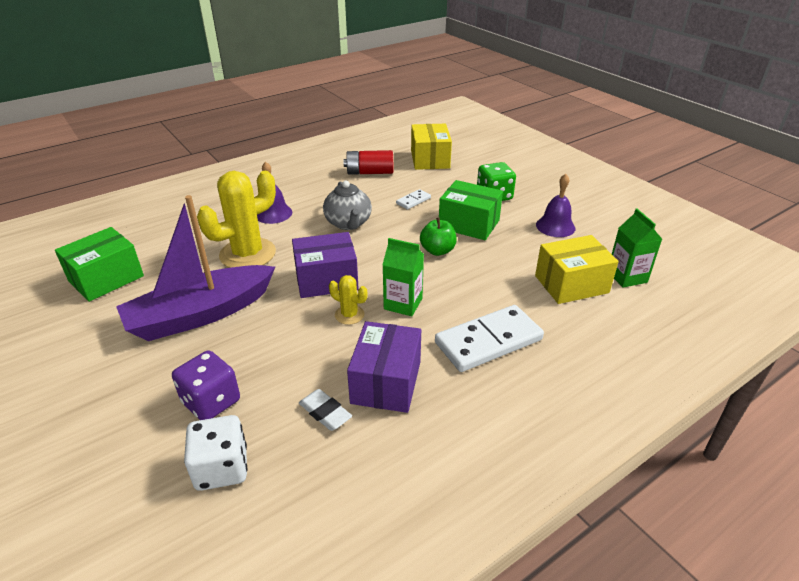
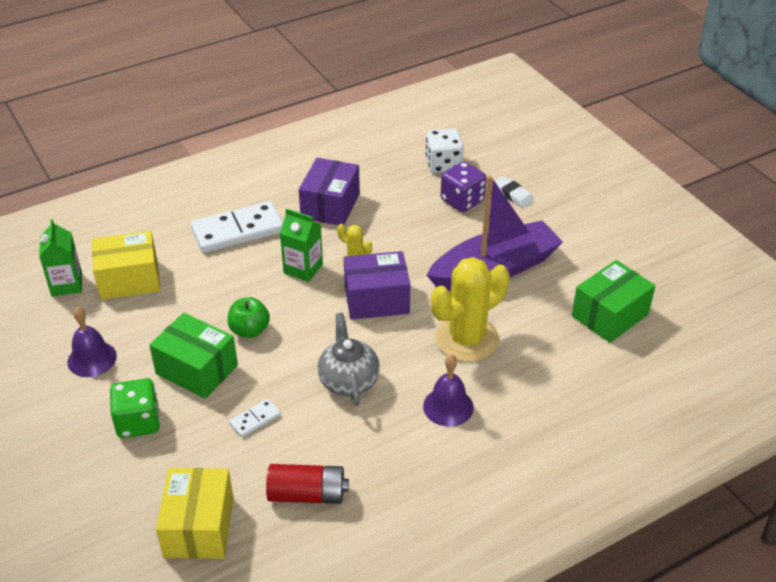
camera: 175 degrees left, 5 degrees up
white eraser [299,389,352,431] -> white eraser moved to [495,176,534,208]

